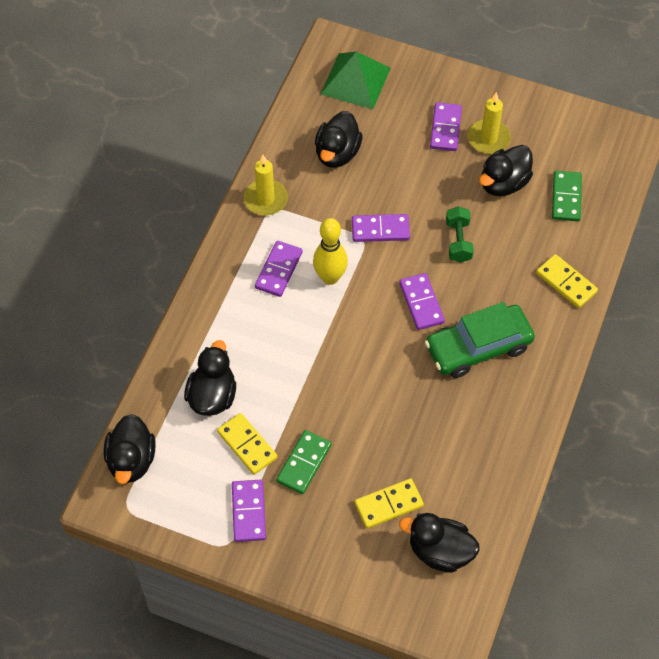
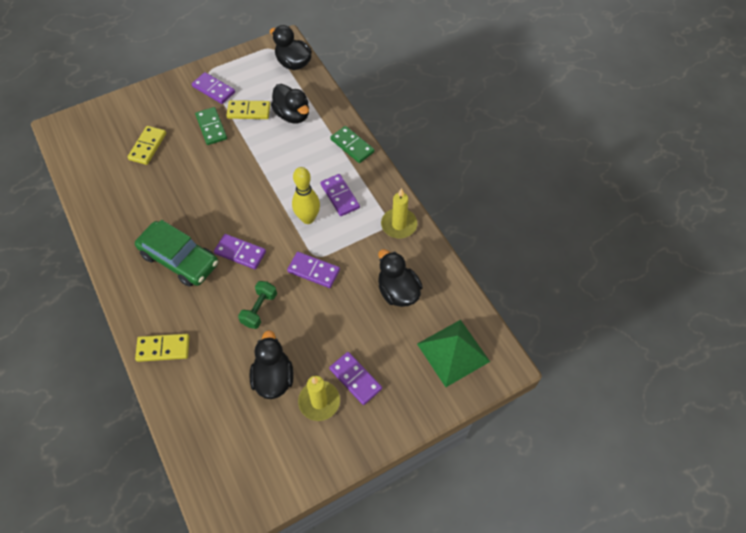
camera: 130 degrees right, 0 degrees up
purple domino [352,214,410,242] -> purple domino turned 75 degrees clockwise [287,252,340,288]
black duck [399,513,480,573] -> none
green car [425,302,535,378] -> green car turned 105 degrees clockwise [135,220,218,287]
green dumbbell [446,206,474,263] -> green dumbbell turned 75 degrees clockwise [238,281,277,329]
green domino [552,171,582,222] -> green domino moved to [331,126,374,163]

